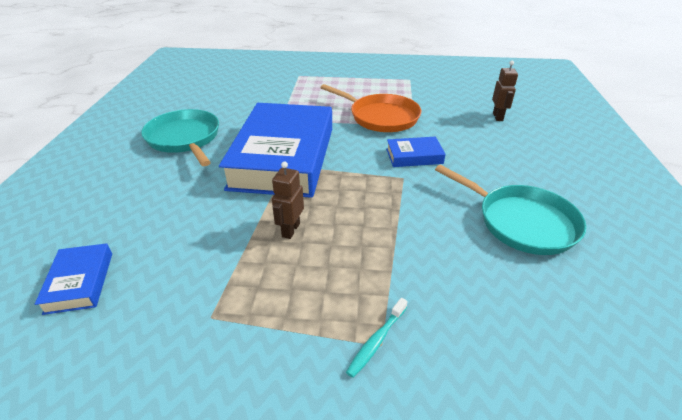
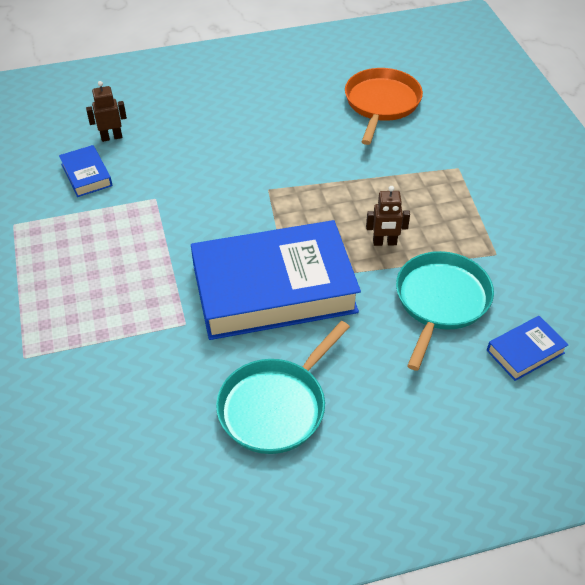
camera: 110 degrees left, 10 degrees up
orange pan [320,84,421,132] -> orange pan moved to [345,68,423,145]
turquoise toothbrush [346,298,407,378] -> none
blue book [386,137,445,167] -> blue book moved to [59,145,112,197]
turquoise pan [435,165,587,255] -> turquoise pan moved to [396,251,494,371]

